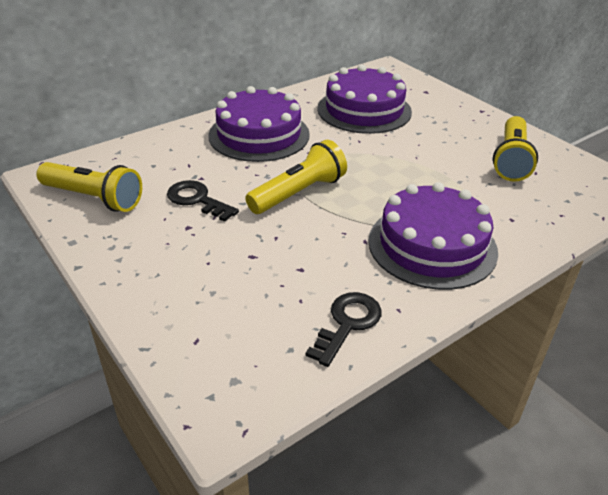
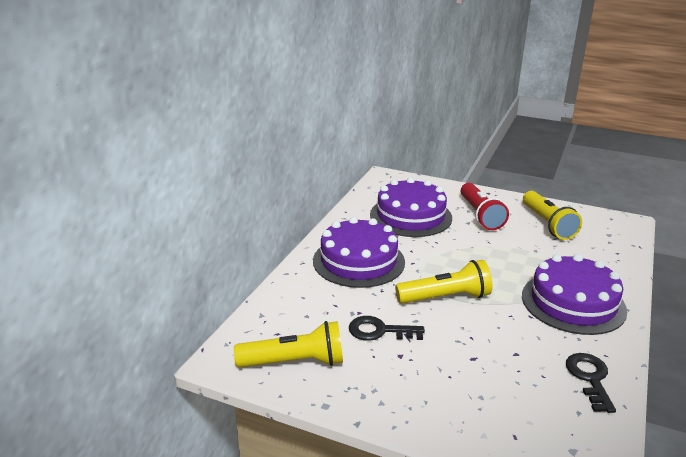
camera: 30 degrees left, 10 degrees down
yellow flashlight [245,140,347,214] -> yellow flashlight turned 60 degrees clockwise [395,260,492,304]
none -> red flashlight [461,183,509,230]

